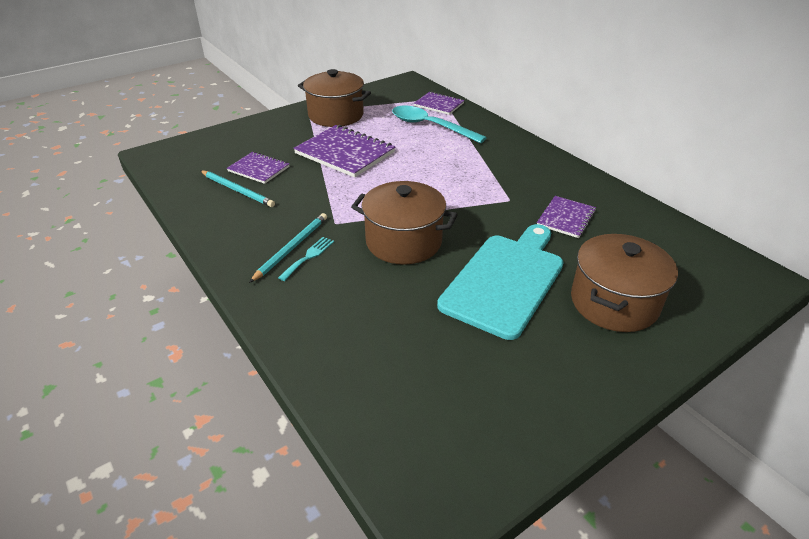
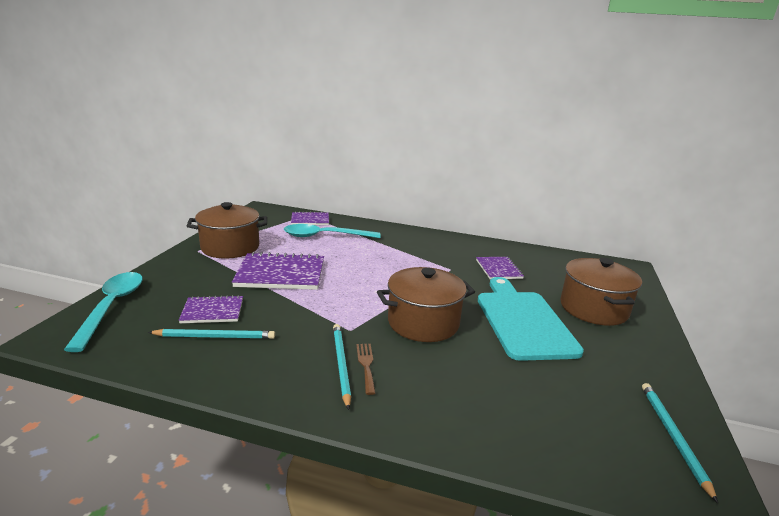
camera: 40 degrees left, 15 degrees down
turquoise fork [278,237,334,281] -> brown fork [356,344,376,395]
none -> turquoise spoon [64,272,143,352]
none -> turquoise pencil [642,383,718,503]

